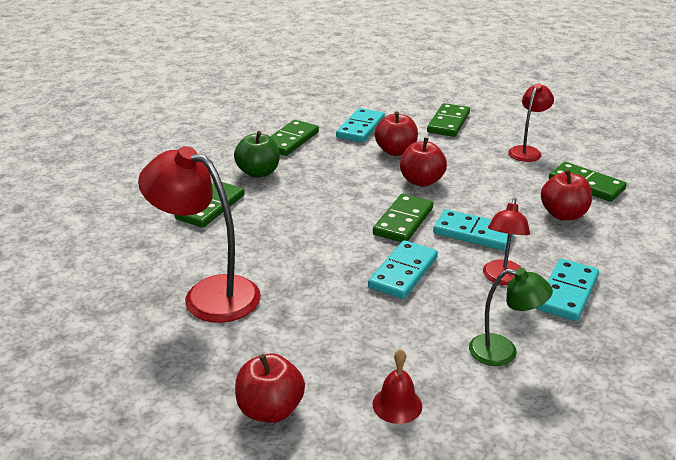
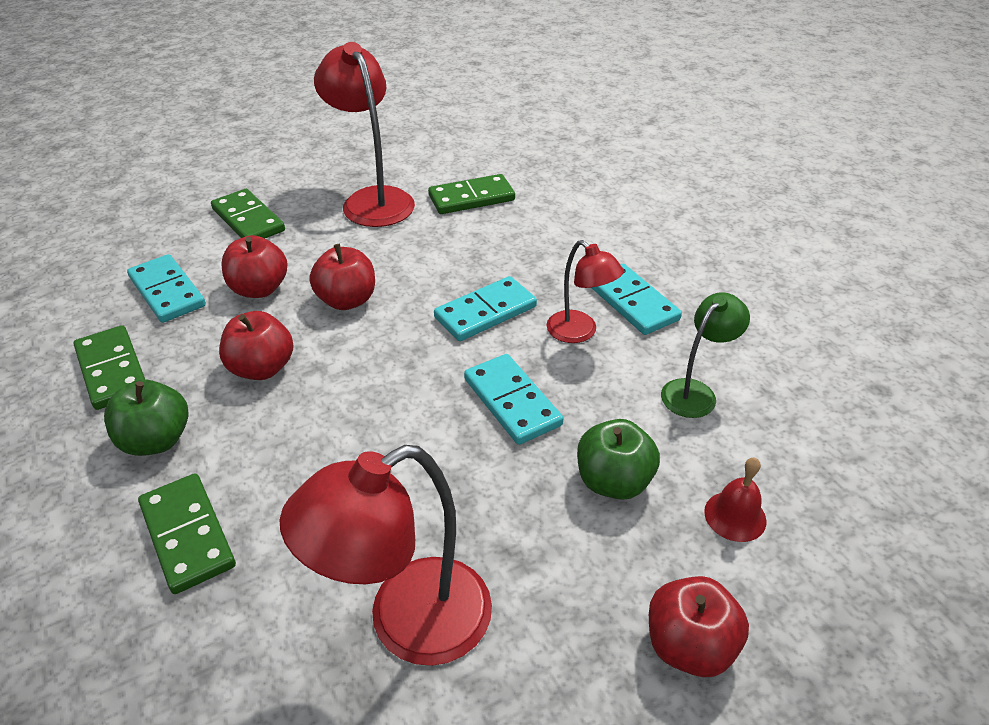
camera: 60 degrees left, 10 degrees up
green domino [373,194,433,242] -> none
red lamp [508,83,554,162] -> red lamp [314,42,415,227], size x1.72
red apple [541,169,592,220] -> red apple moved to [219,311,293,380]
none -> green apple [577,419,660,500]

